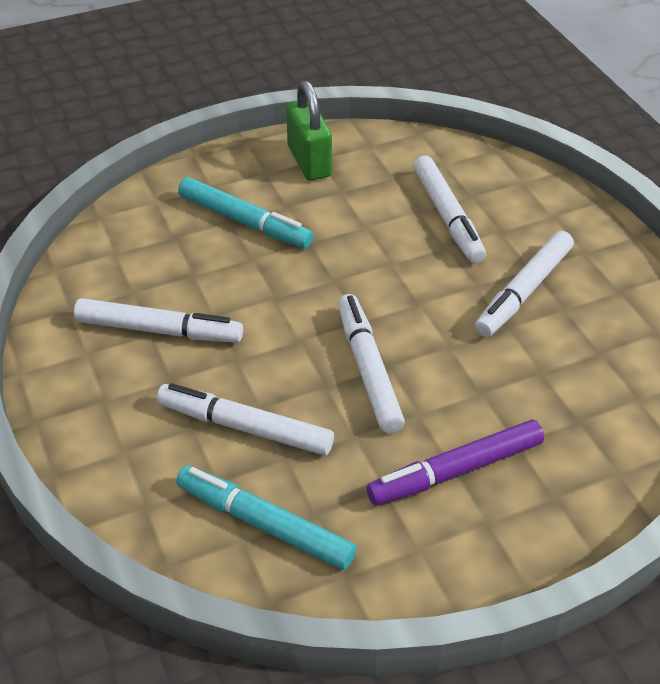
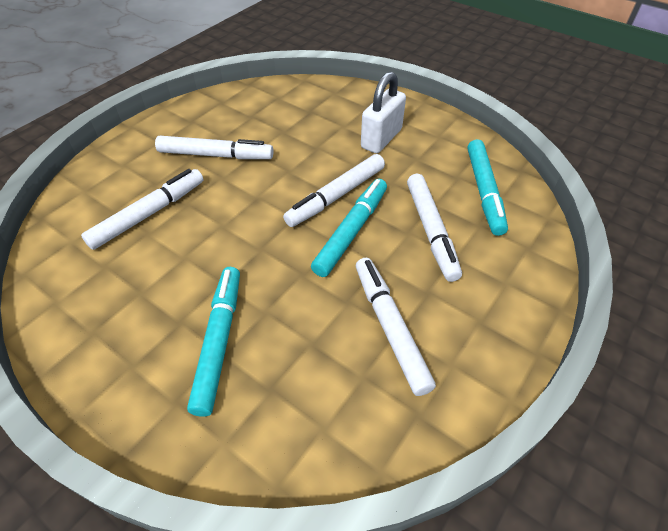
camera: 120 degrees left, 5 degrees up
green padlock [286,80,332,181] -> none
purple marker [366,419,544,505] -> white padlock [361,72,406,153]
none -> turquoise marker [311,179,387,277]

